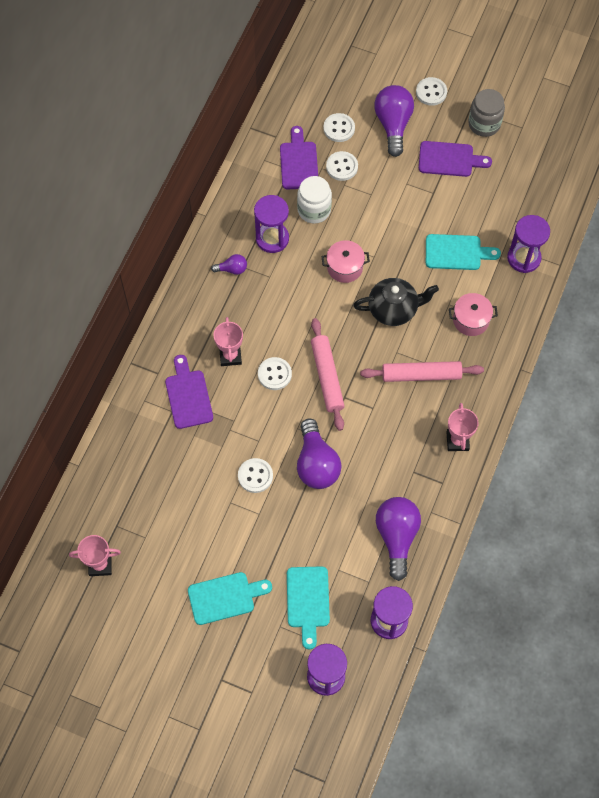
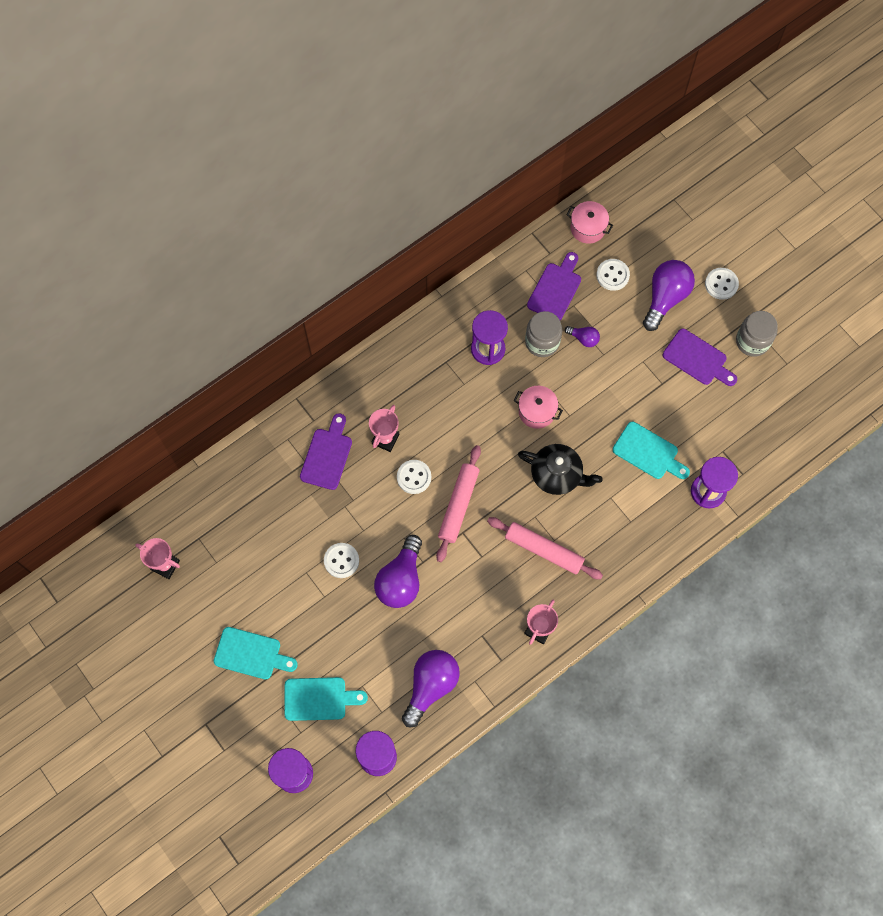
camera: 30 degrees right, 5 degrees up
purple light bulb [211,254,247,275] -> purple light bulb moved to [565,326,600,347]
turquoise cutting board [287,566,330,650] -> turquoise cutting board turned 120 degrees counterclockwise [284,677,368,721]
white jar [297,176,332,224] -> grey jar [525,311,562,357]
white button [326,151,358,181] -> none
pink pot [449,293,498,336] -> pink pot moved to [566,201,613,244]

